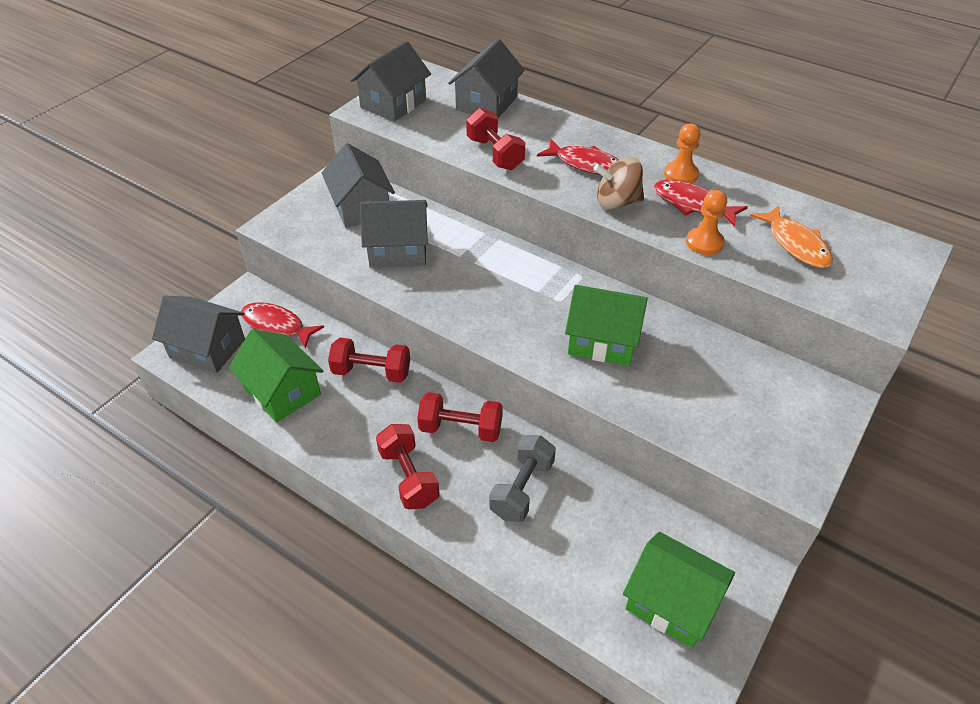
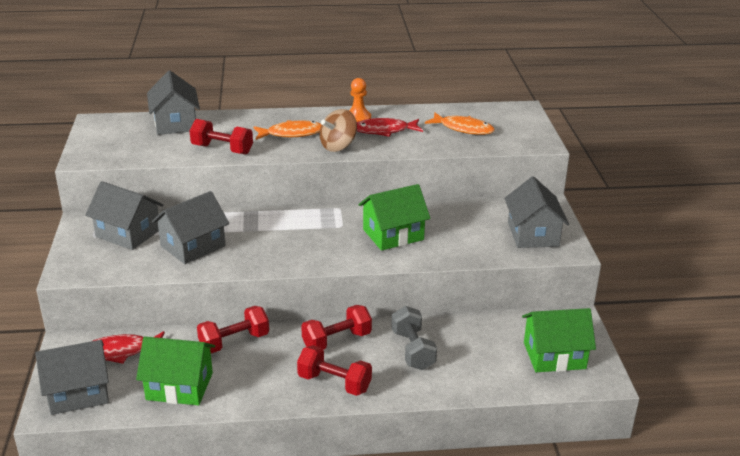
camera: 40 degrees left, 15 degrees down
grey house [350,41,431,122] -> grey house moved to [504,177,569,248]
red fish [537,139,619,175] -> orange fish [253,120,321,140]
orange pawn [686,190,727,255] -> none

